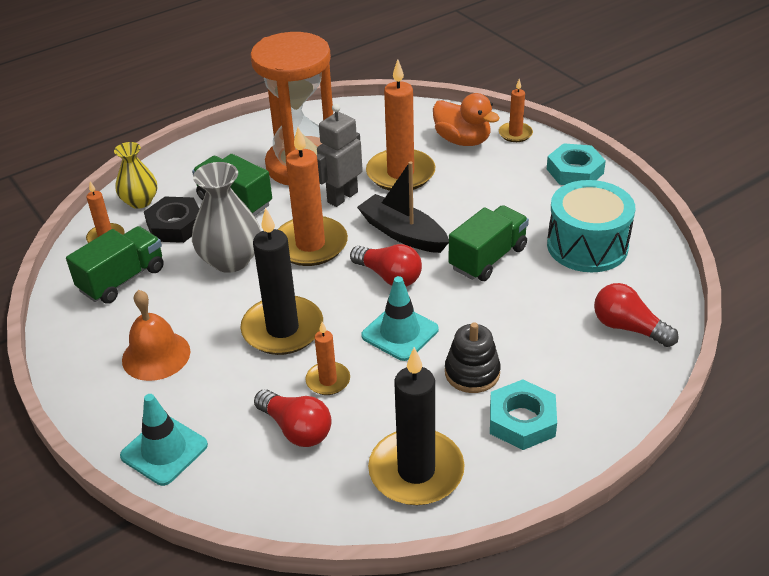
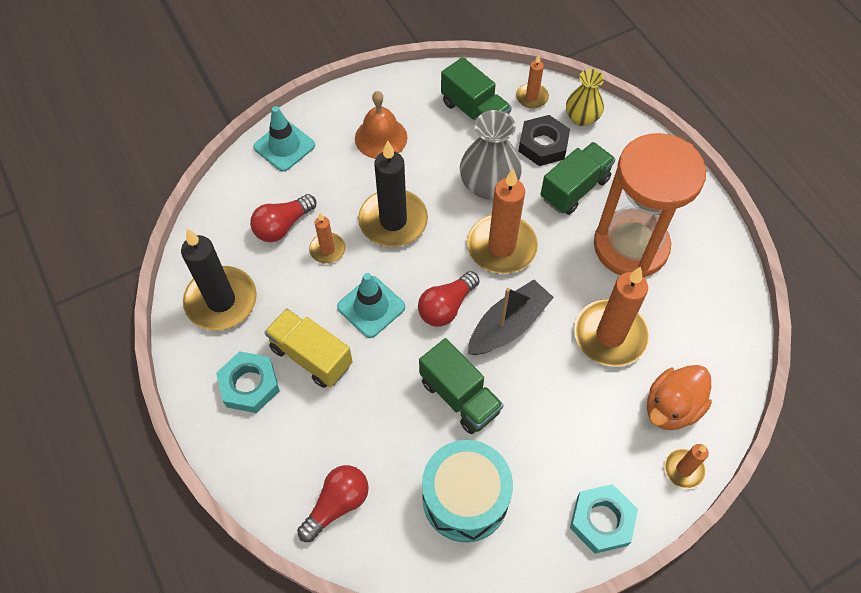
camera: 95 degrees right, 20 degrees up
grey robot [317,104,363,207] -> none
black stacking toy [445,322,501,393] -> yellow truck [265,308,353,388]

